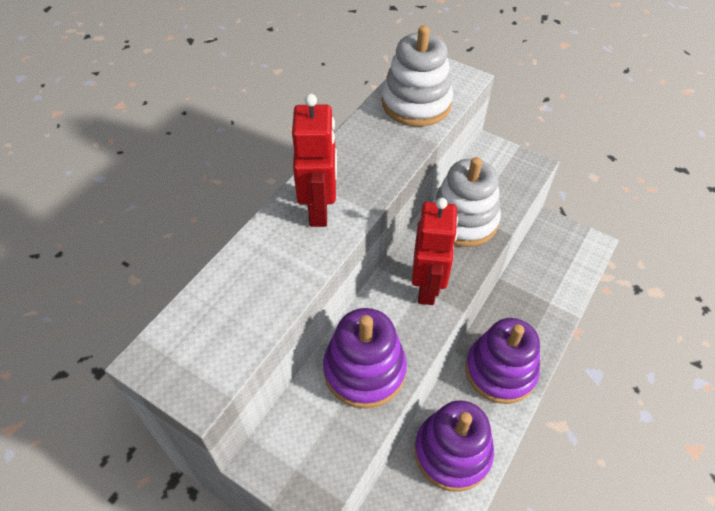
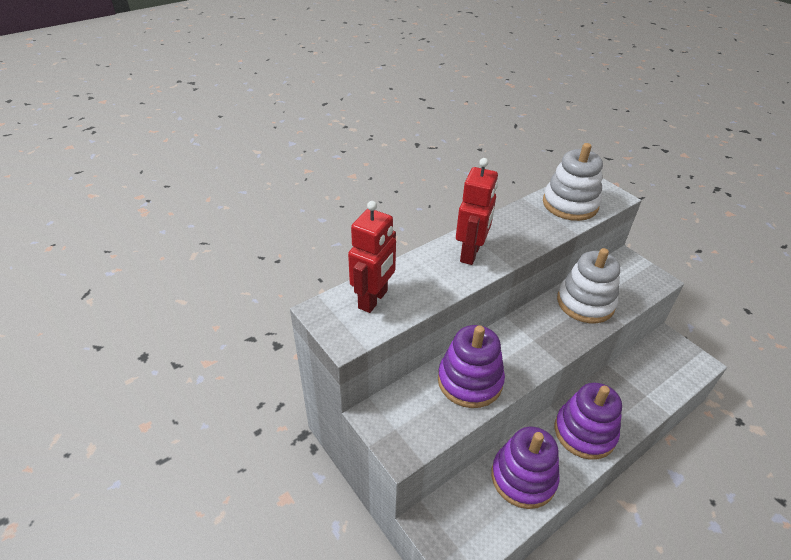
camera: 20 degrees right, 10 degrees down
red robot [412,198,458,305] -> red robot moved to [348,201,396,313]

